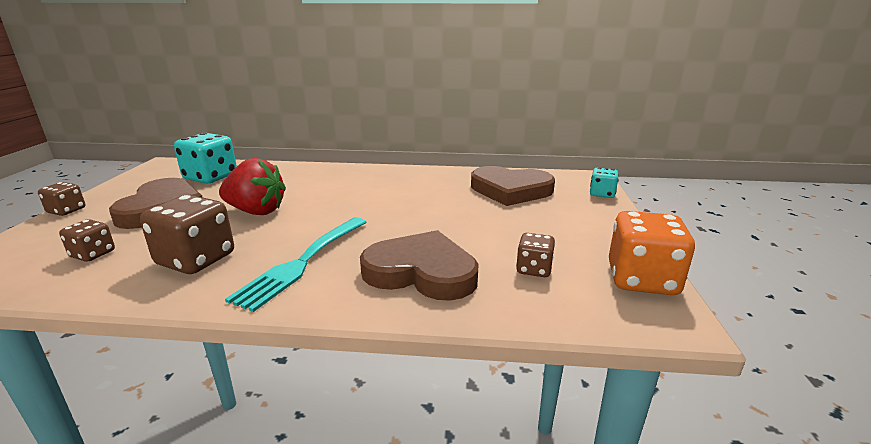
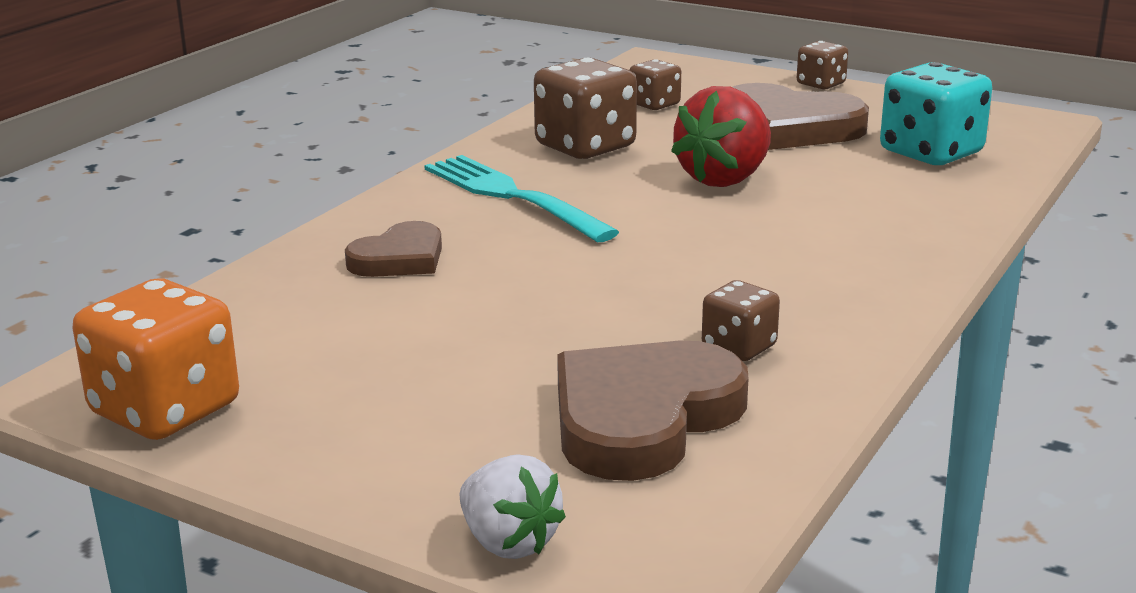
camera: 115 degrees right, 0 degrees up
brown heart [360,230,479,301] -> brown heart [345,221,442,277], size x0.59
brown dice [516,233,555,277] -> brown dice moved to [702,280,780,361]
turquoise dice [590,168,619,198] -> white strawberry [460,454,566,559]

